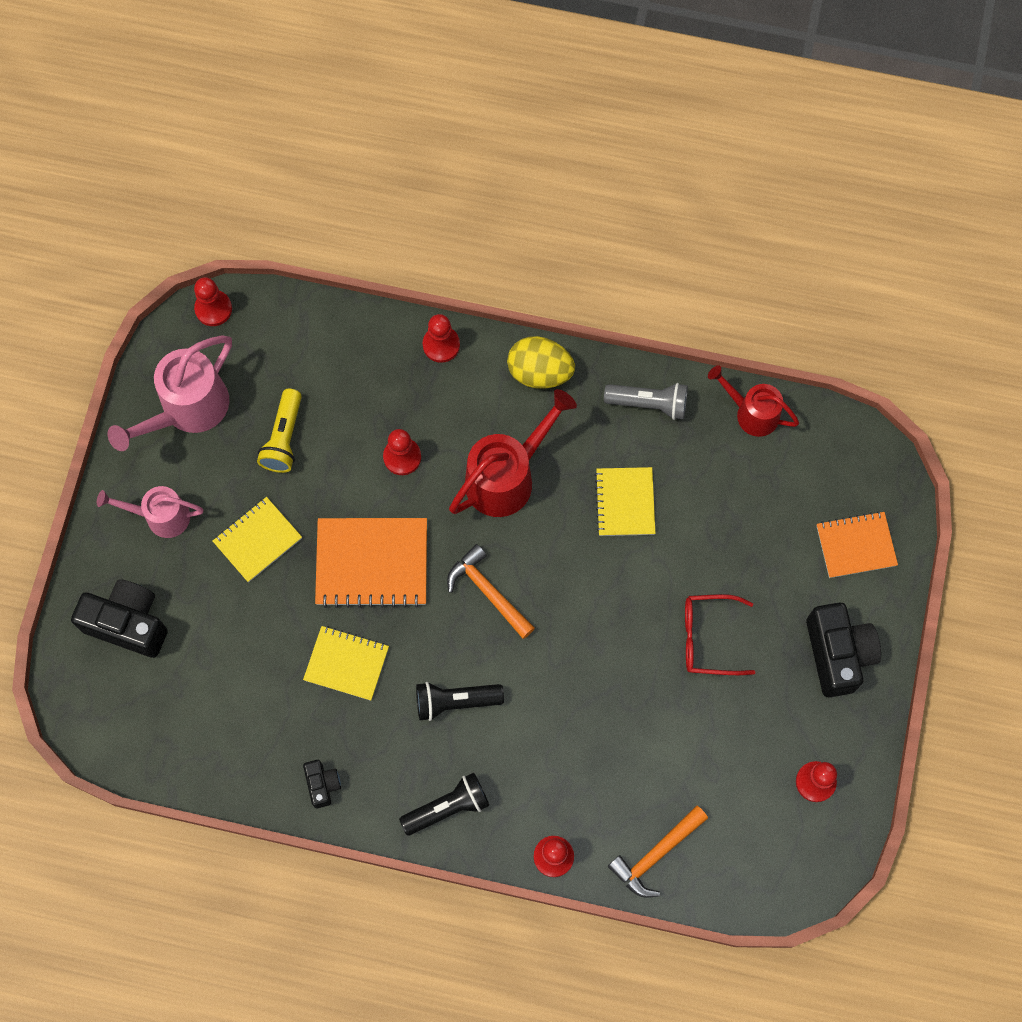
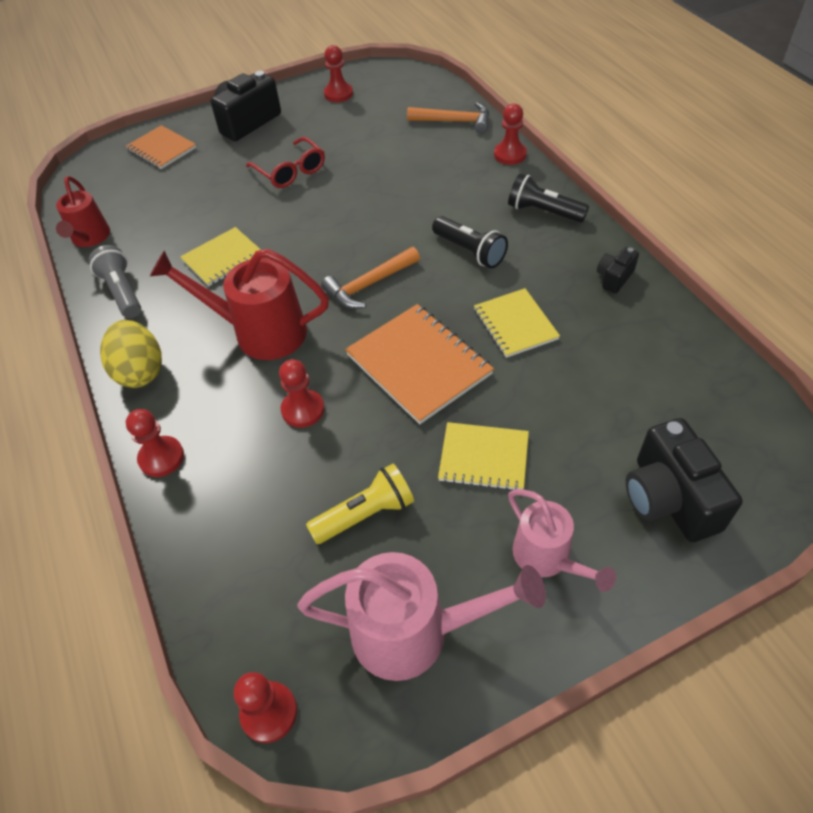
camera: 125 degrees left, 20 degrees down
orange hammer [447,544,535,639] -> orange hammer turned 45 degrees clockwise [321,247,420,309]

